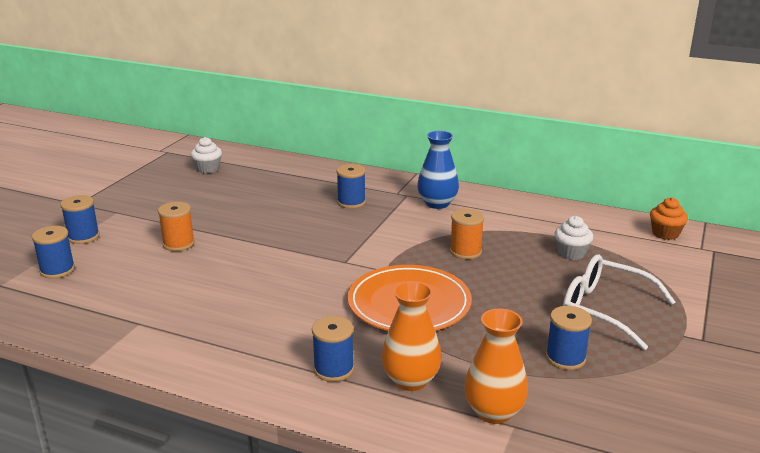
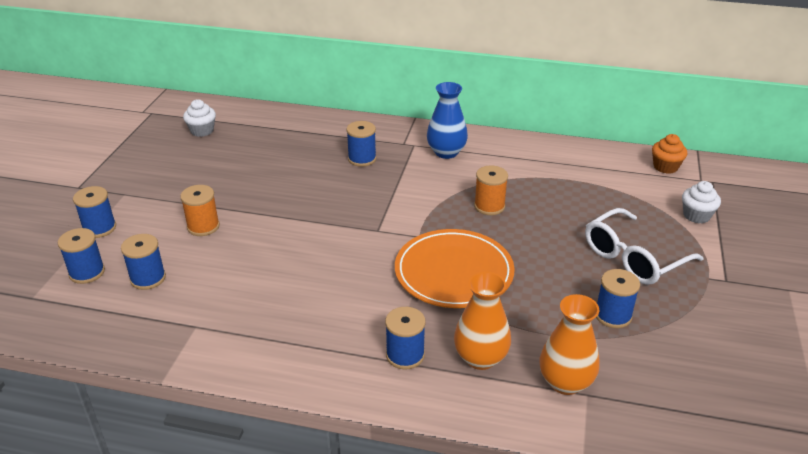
camera: 10 degrees left, 10 degrees up
white cupcake [554,216,593,260] -> white cupcake moved to [682,181,721,223]
white glasses [563,255,675,350] -> white glasses turned 60 degrees counterclockwise [585,208,704,285]
none -> blue spool [121,234,166,290]

